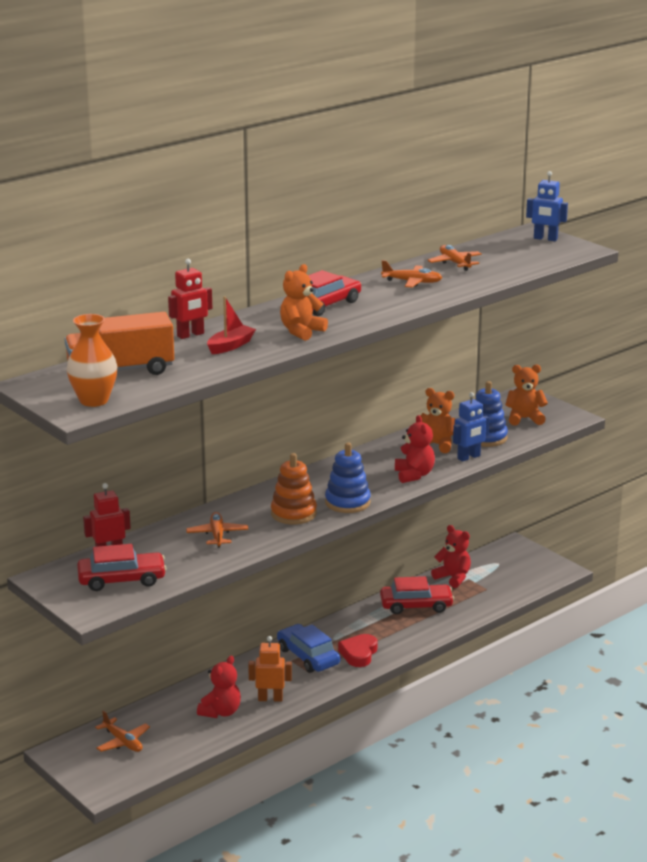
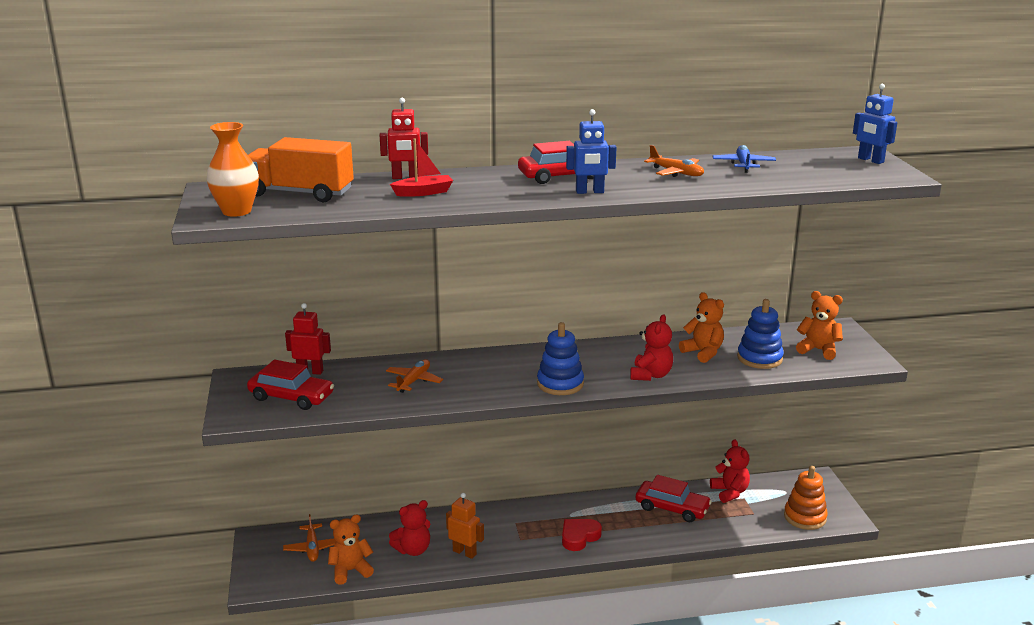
camera: 30 degrees right, 0 degrees up
orange stacking toy [271,453,317,525] -> orange stacking toy moved to [784,466,828,530]
blue car [277,624,340,673] -> none
orange teddy bear [280,264,328,341] -> orange teddy bear moved to [328,515,374,585]
orange plane [427,245,482,271] -> blue plane [713,145,776,173]
blue robot [453,392,489,462] -> blue robot moved to [566,109,617,194]

